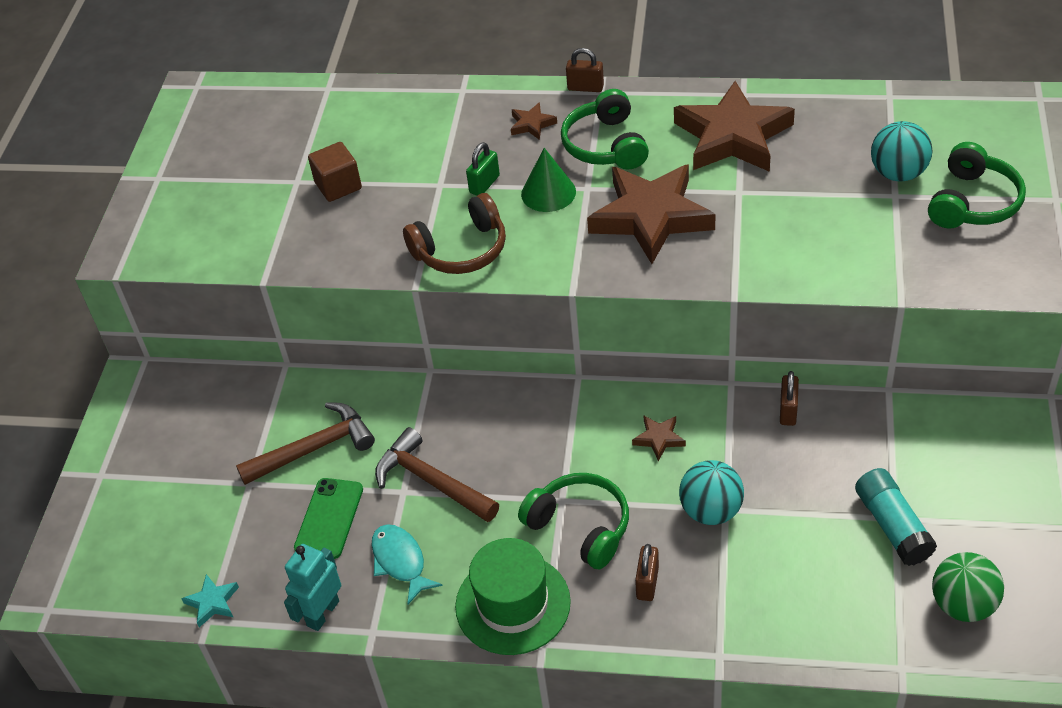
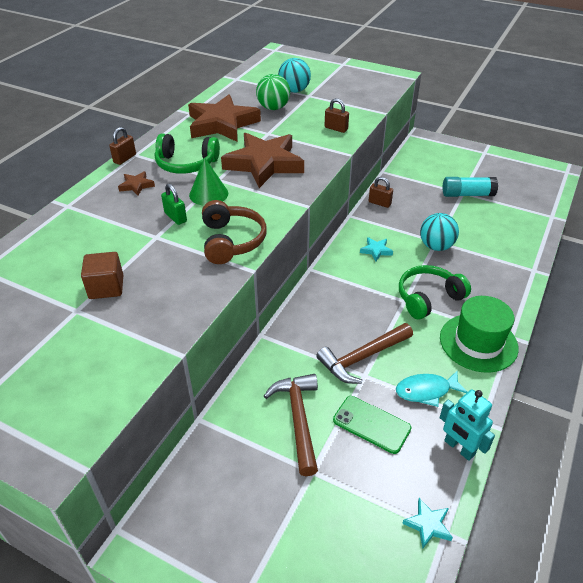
camera: 75 degrees left, 5 degrees down
brown star [632,416,686,461] -> turquoise star [360,237,393,261]
brown padlock [635,544,659,601] -> brown padlock moved to [324,98,349,133]
green headphones [928,142,1026,228] -> none
green ball [932,552,1004,622] -> green ball moved to [256,74,290,110]

